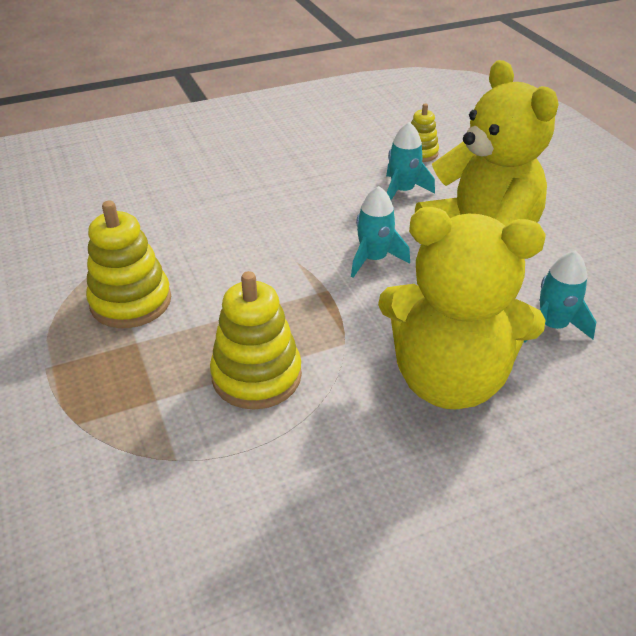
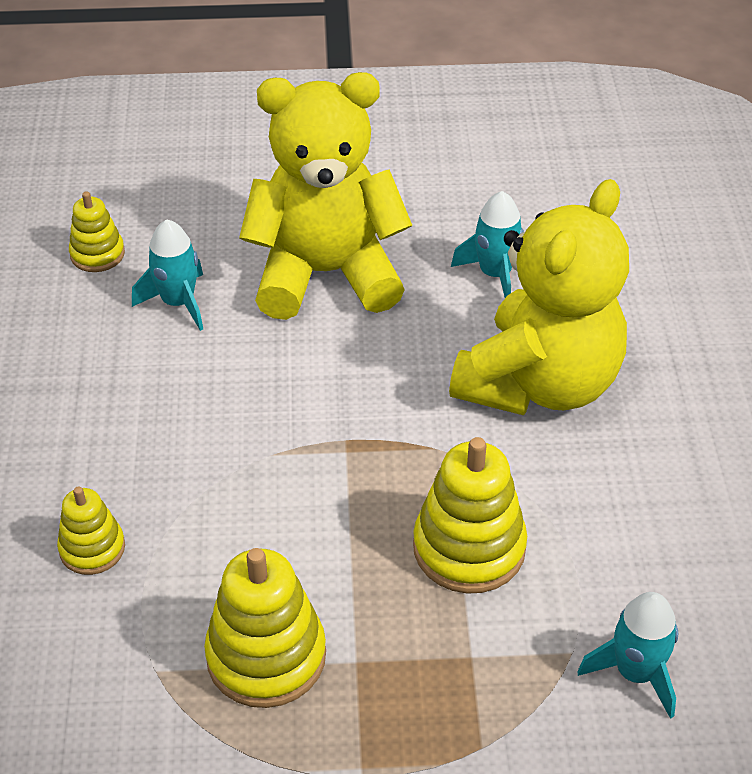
camera: 70 degrees left, 5 degrees up
turquoise rocket [351,186,410,278] -> turquoise rocket moved to [577,592,678,719]
none -> yellow stacking toy [57,486,125,575]

